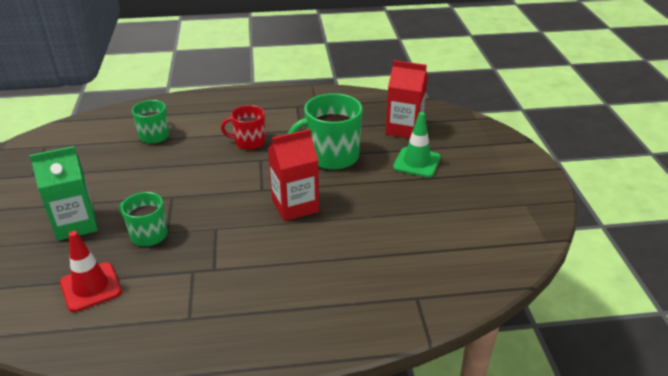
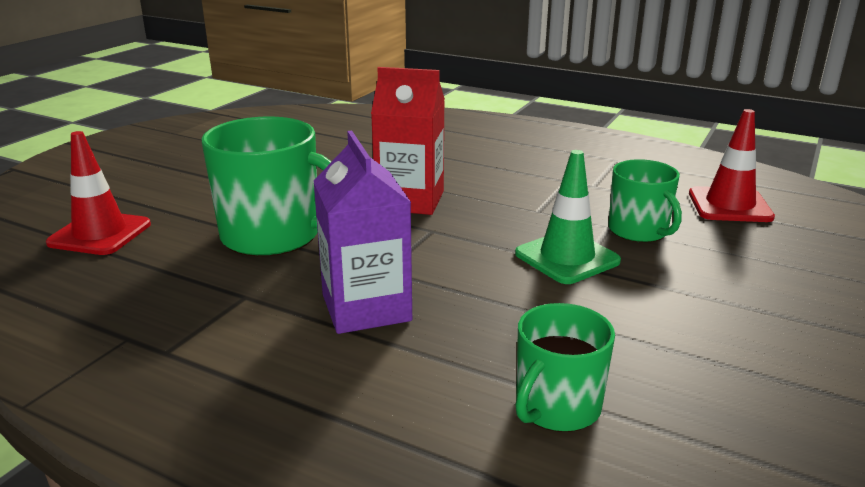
camera: 145 degrees left, 10 degrees down
green carton [30,146,98,241] -> none
red mug [221,105,266,150] -> purple carton [313,131,412,334]
red carton [385,60,428,139] -> red traffic cone [46,131,151,255]
green traffic cone [393,112,441,178] -> green traffic cone moved to [515,150,621,284]

